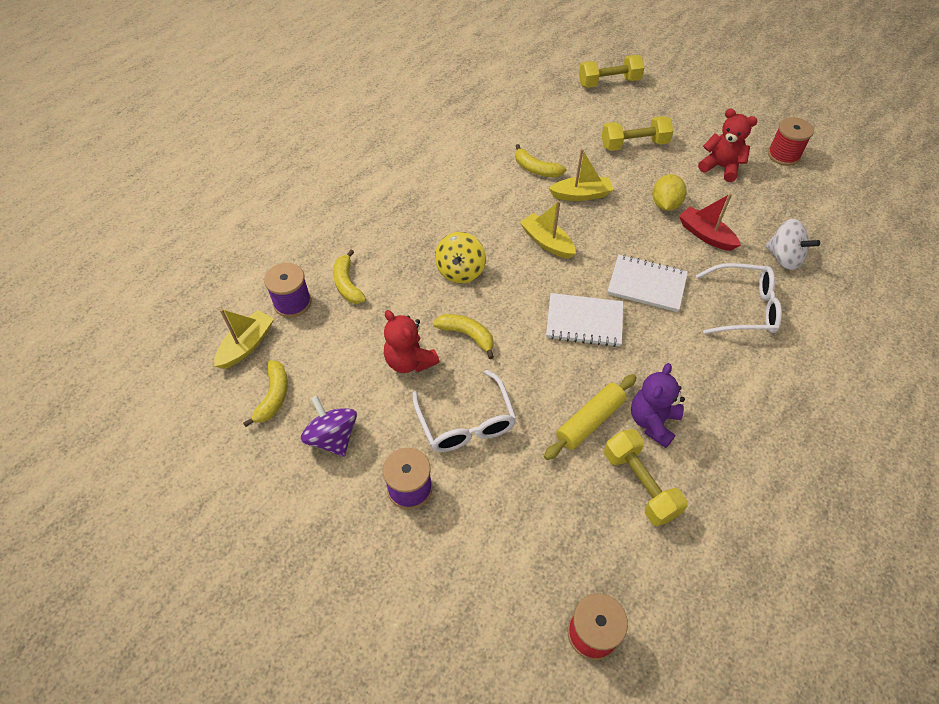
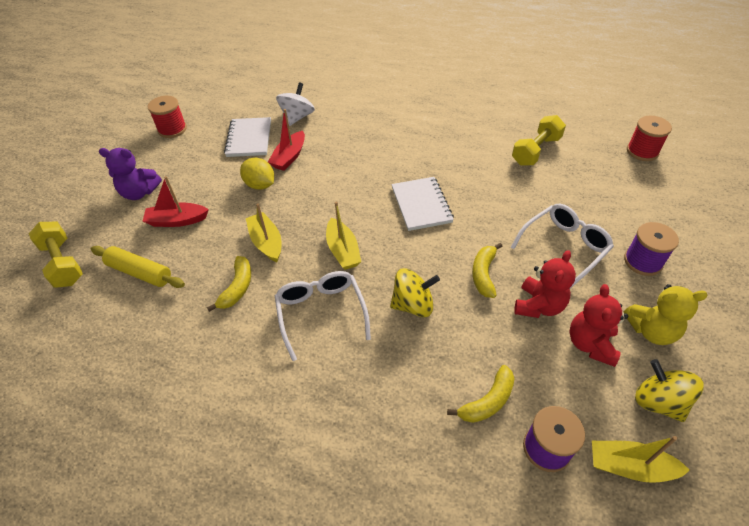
camera: 110 degrees left, 5 degrees down
yellow banana [243,360,288,427] -> yellow spinning top [635,359,704,422]
purple spinning top [301,396,357,457] -> yellow teddy bear [624,284,708,345]
yellow boat [520,201,576,259] -> yellow boat turned 45 degrees counterclockwise [326,201,361,270]
yellow rolling pin [544,374,637,460] -> yellow rolling pin moved to [91,246,185,288]
yellow dumbbell [602,116,673,151] -> red boat [143,176,209,227]
white notebook [607,254,688,312] -> white notebook moved to [224,117,271,157]
purple teddy bear [631,363,685,448] -> purple teddy bear moved to [99,148,162,200]
yellow lemon [652,174,687,211] -> yellow lemon turned 45 degrees clockwise [240,158,274,190]
white glasses [696,263,782,334] -> white glasses moved to [275,271,371,361]
red teddy bear [698,108,758,182] -> red teddy bear moved to [570,284,628,367]

